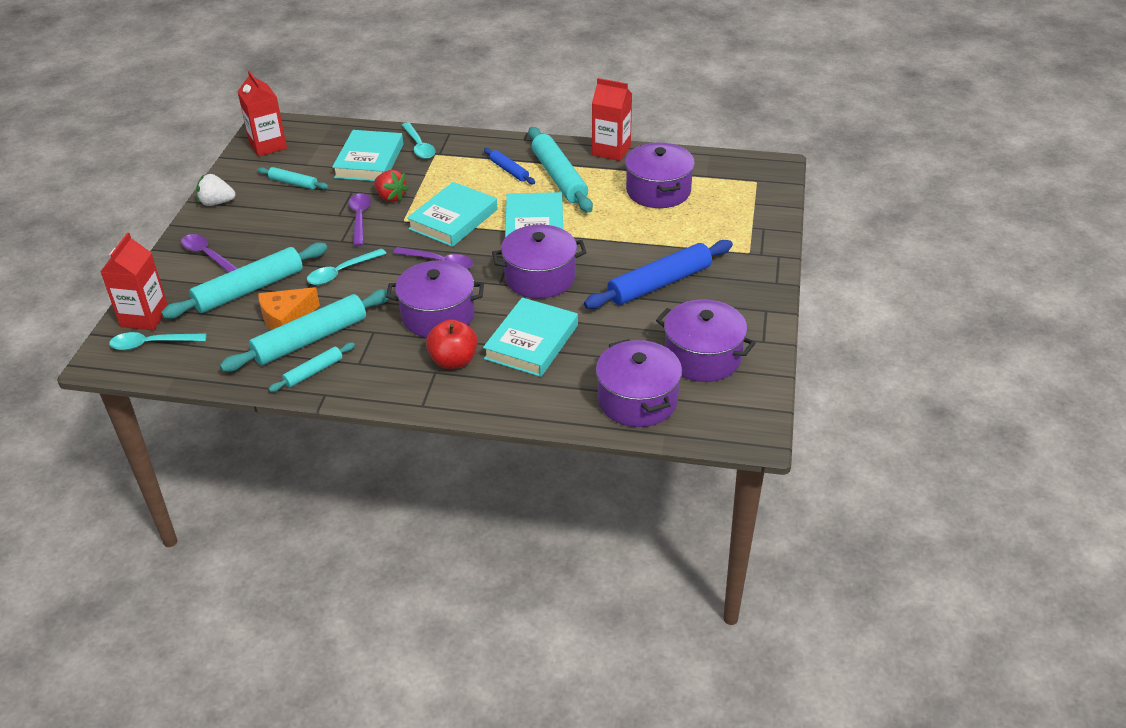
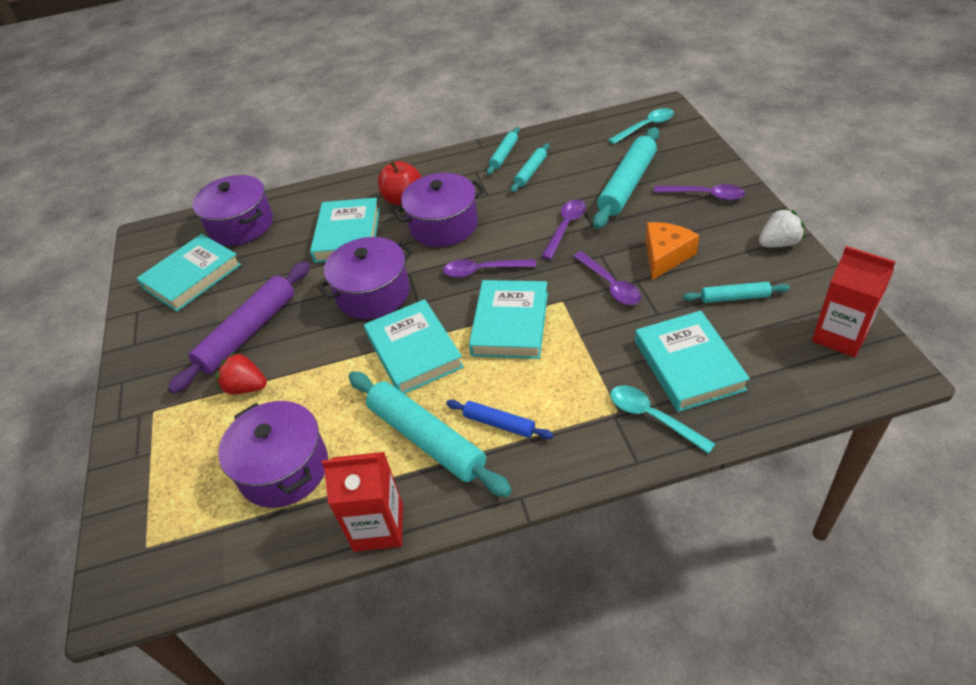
camera: 160 degrees right, 5 degrees up
red carton [100,232,168,330] -> none
turquoise rolling pin [220,289,389,372] -> turquoise rolling pin [511,143,550,192], size x0.52
orange cheese [258,287,320,330] -> orange cheese moved to [646,222,699,280]
turquoise spoon [307,248,387,285] -> purple spoon [541,199,586,260]
red strawberry [374,170,409,202] -> red strawberry moved to [216,352,267,394]
blue rolling pin [584,240,733,309] -> purple rolling pin [168,261,310,394]
purple pot [656,299,756,382] -> turquoise book [137,234,241,312]

